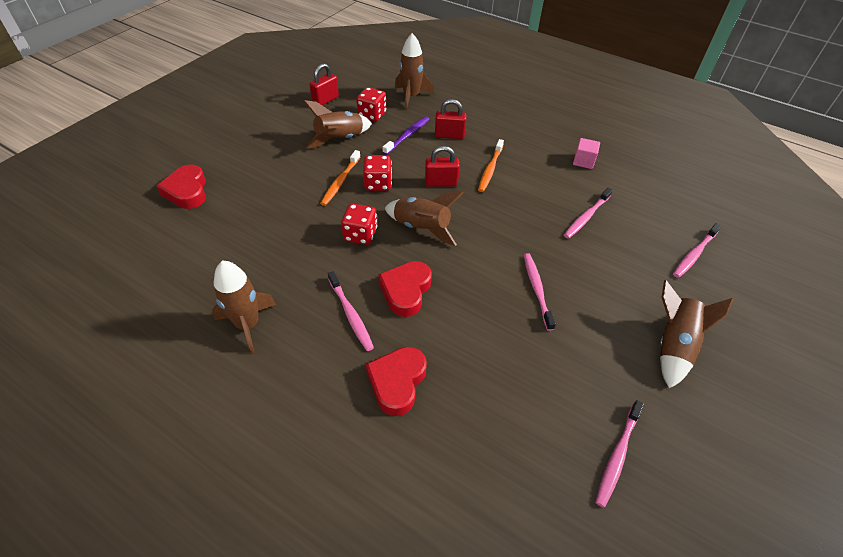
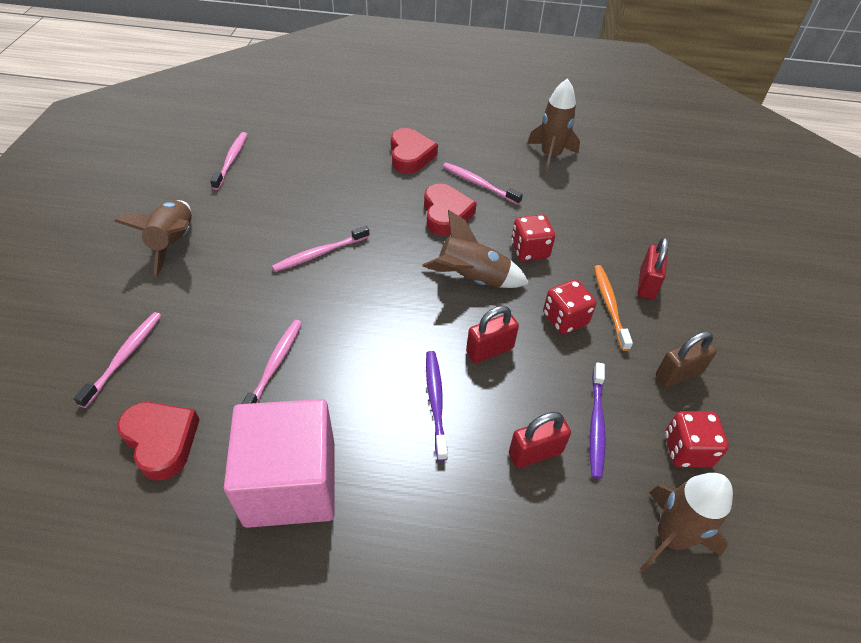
camera: 155 degrees right, 0 degrees up
red heart [157,165,206,209] -> red heart moved to [117,402,200,481]
brown rocket [304,100,372,149] -> brown padlock [656,331,717,388]
red padlock [309,63,339,105] -> red padlock moved to [638,237,669,300]
orange toothbrush [478,139,504,192] -> purple toothbrush [426,351,448,461]
pink toothbrush [524,253,556,331] -> pink toothbrush turned 90 degrees clockwise [272,226,370,272]
pink cube [573,138,600,169] -> pink cube [224,399,335,528], size x2.41

